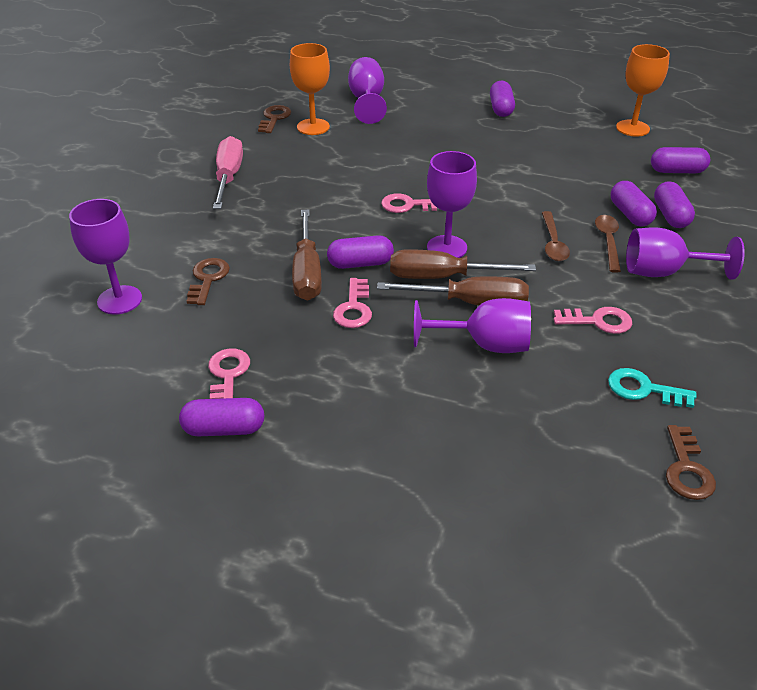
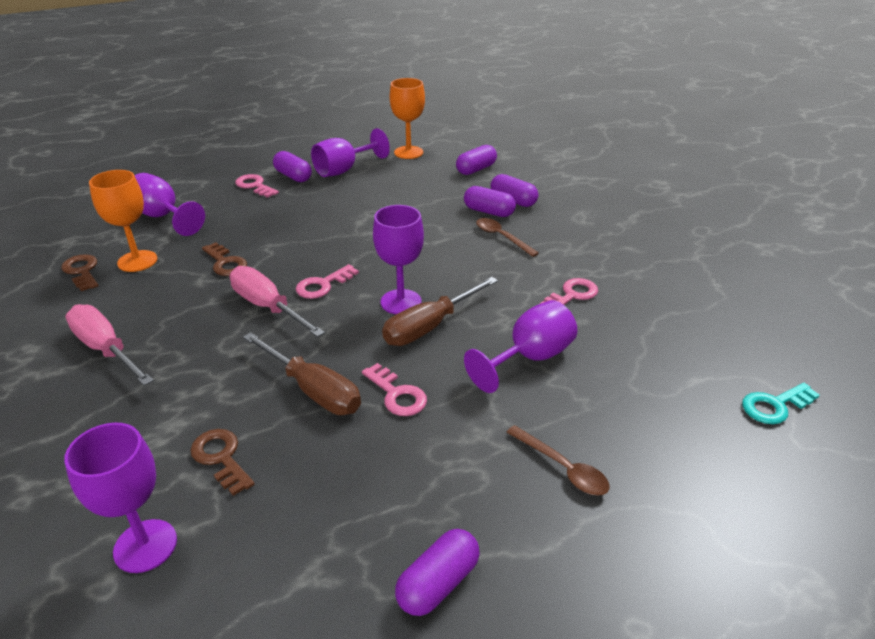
camera: 45 degrees left, 5 degrees down
pink key [208,348,250,399] -> pink key moved to [235,174,279,198]
purple capsule [327,235,394,269] -> none
brown screwdriver [377,276,529,305] -> none
brown spoon [542,211,570,261] -> brown spoon moved to [506,425,609,496]
turquoise key [608,368,697,408] -> turquoise key moved to [742,383,820,424]
purple goblet [626,227,745,280] -> purple goblet moved to [311,128,390,177]
brown key [666,425,716,500] -> brown key moved to [202,242,247,276]
none -> pink screwdriver [230,266,325,337]

